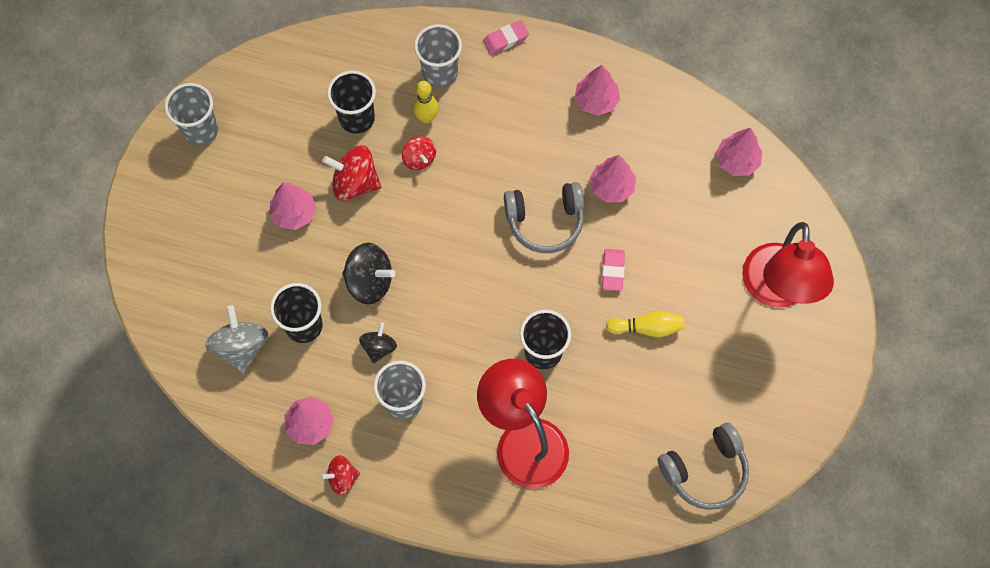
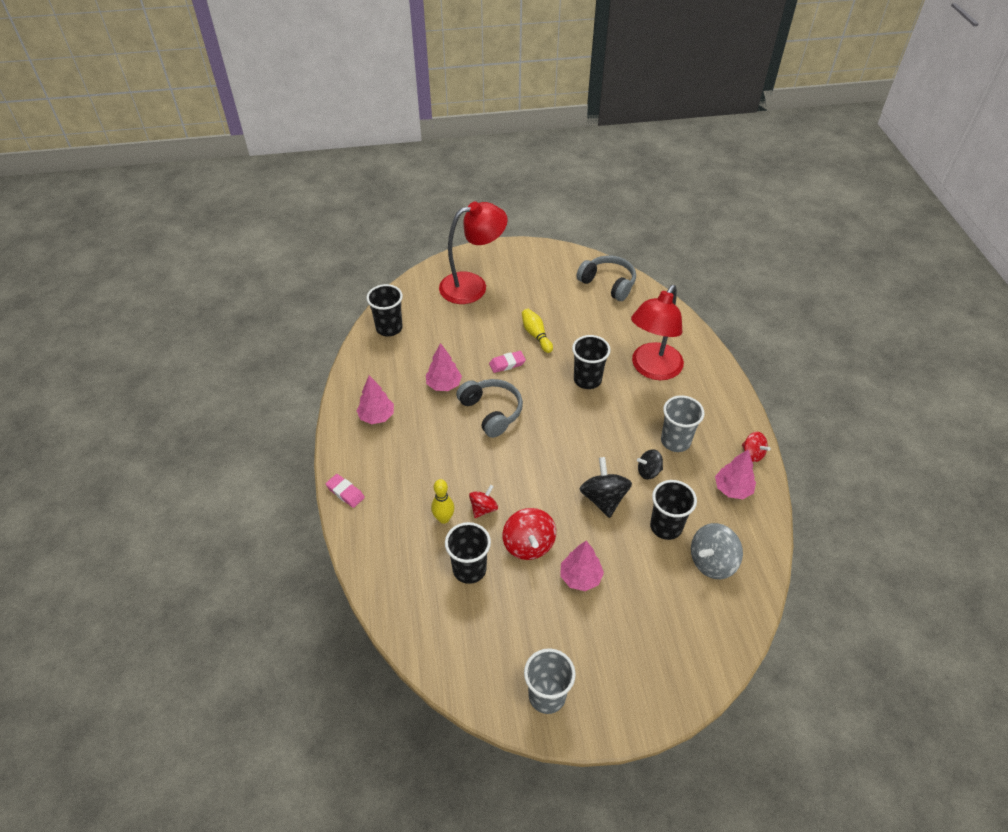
camera: 115 degrees left, 20 degrees down
grey cup [414,24,462,88] -> none
pink tree [716,128,762,176] -> black cup [366,284,403,336]

